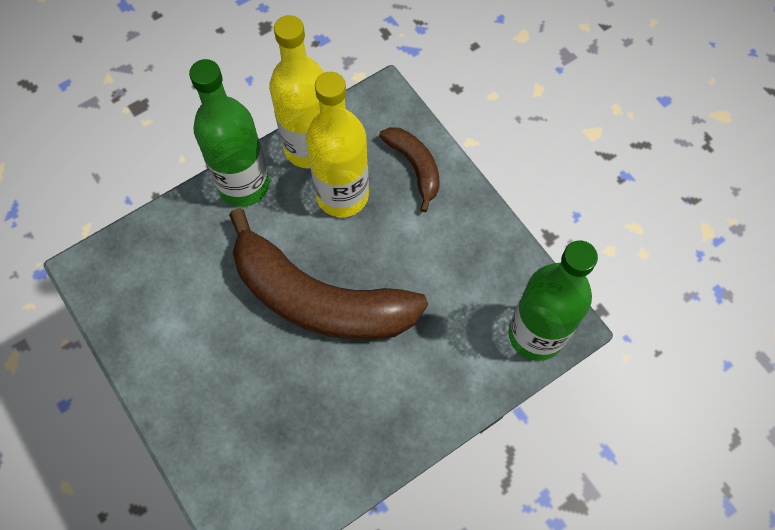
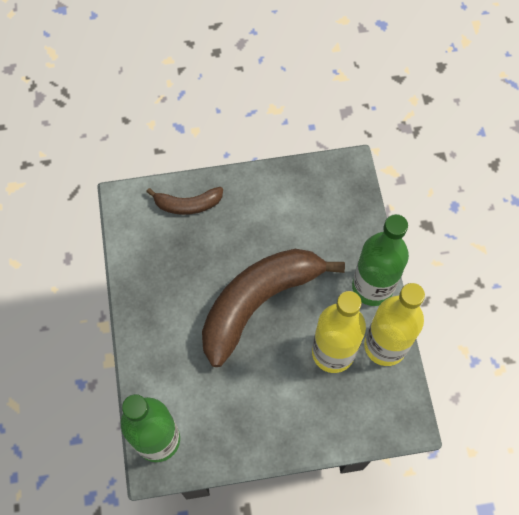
camera: 115 degrees right, 0 degrees up
brown banana [379,127,440,212] -> brown banana moved to [146,187,223,215]

